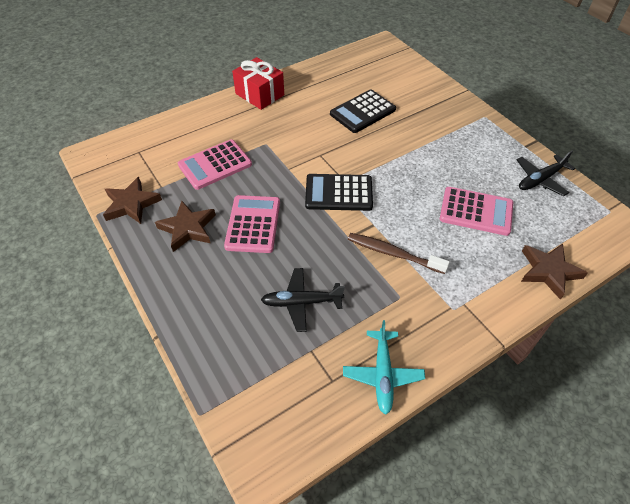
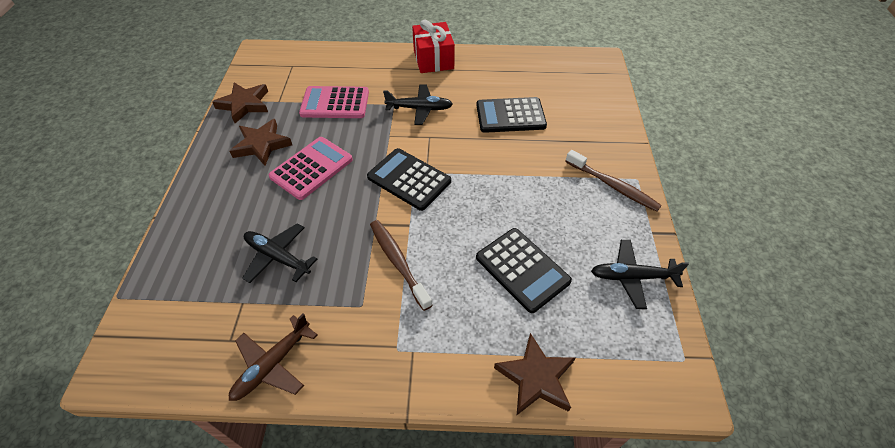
camera: 35 degrees right, 0 degrees up
turquoise plane [343,320,425,415] -> brown plane [229,314,317,401]
pink calculator [440,187,513,236] -> black calculator [476,228,572,313]
none -> black plane [383,84,453,125]
none -> brown toothbrush [565,150,662,212]

